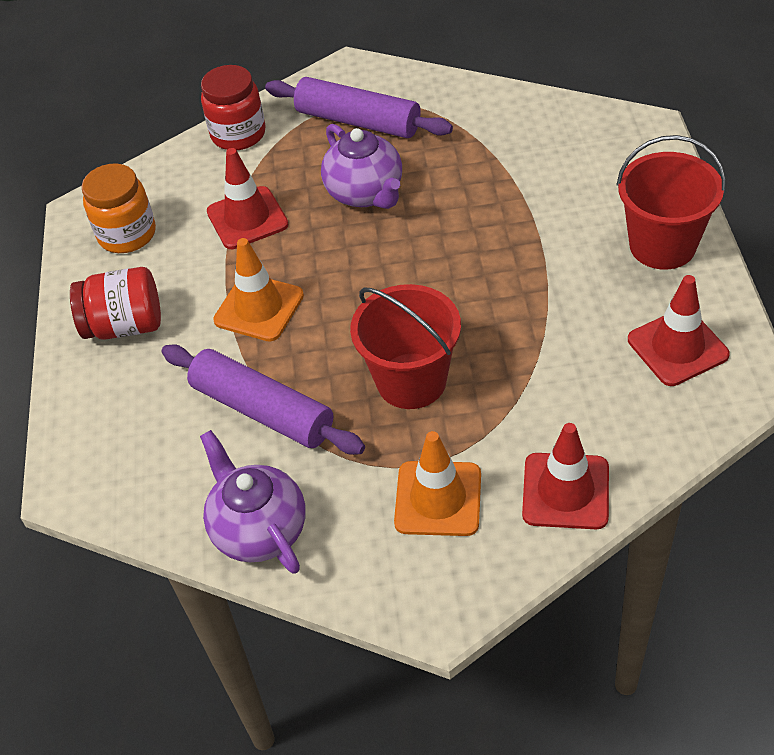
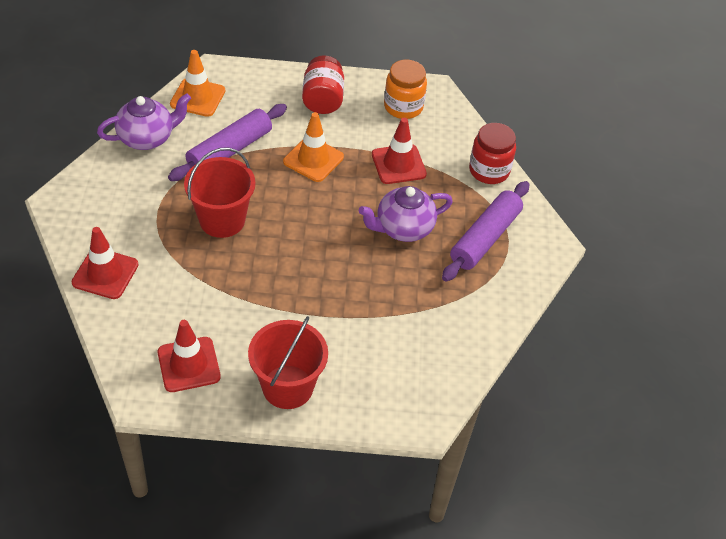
camera: 90 degrees right, 0 degrees up
orange traffic cone [394,431,481,536] -> orange traffic cone moved to [170,50,225,117]

